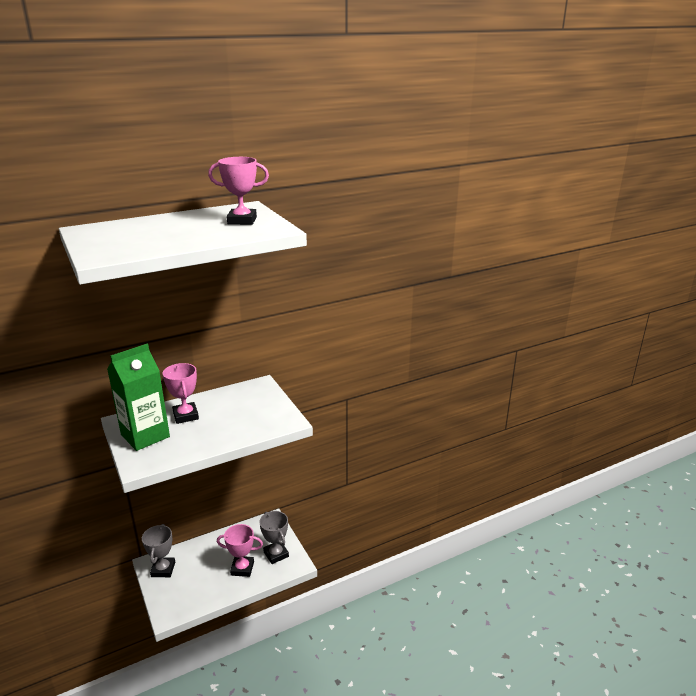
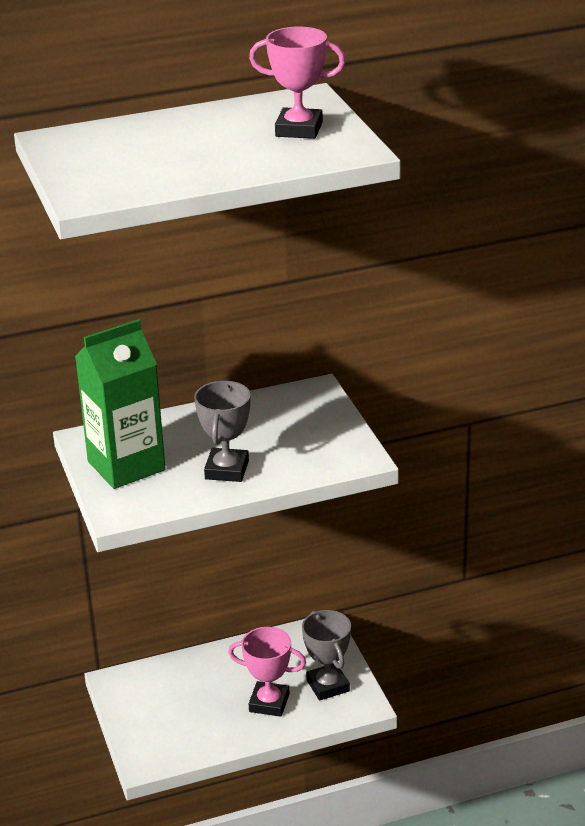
camera: 10 degrees right, 5 degrees up
grey trophy [142,524,175,577] -> grey trophy moved to [194,381,251,482]
pink trophy [163,363,199,424] -> none

